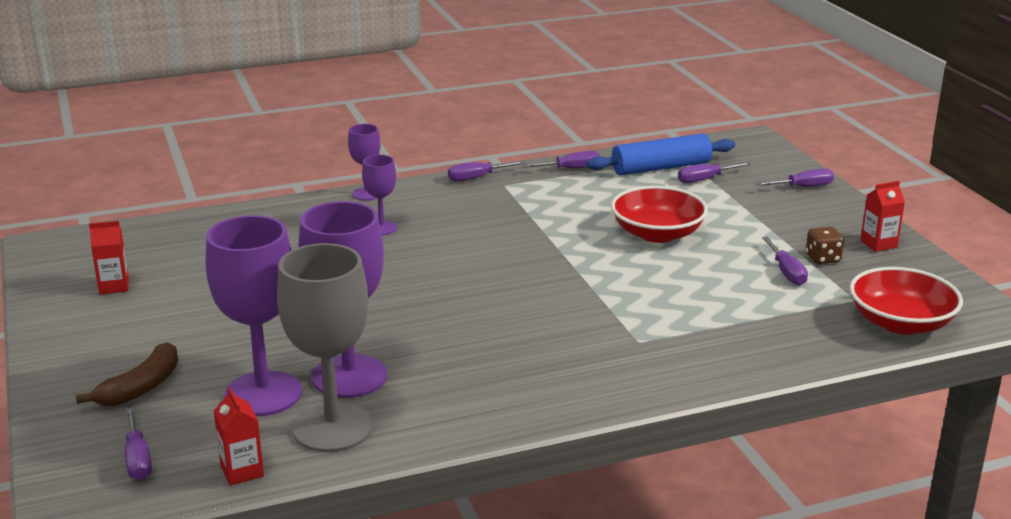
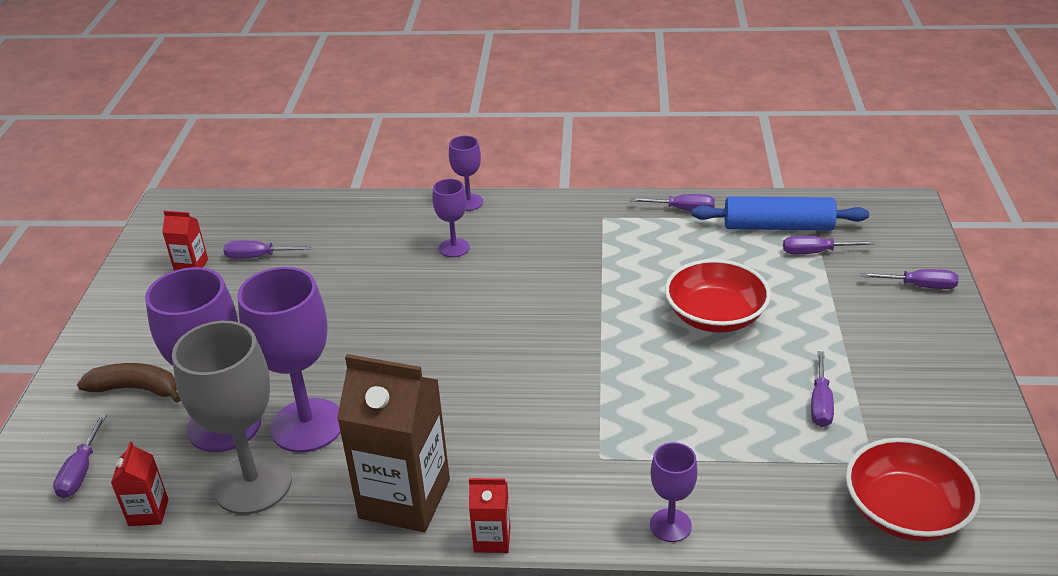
camera: 25 degrees right, 10 degrees up
brown banana [76,342,178,406] -> brown banana turned 135 degrees counterclockwise [77,363,181,403]
purple screwdriver [448,161,525,181] -> purple screwdriver moved to [223,241,311,259]
brown dice [806,227,844,264] -> none
red carton [860,181,905,252] -> red carton moved to [469,478,511,553]
none -> brown carton [337,354,450,532]
none -> purple goblet [650,442,698,542]

